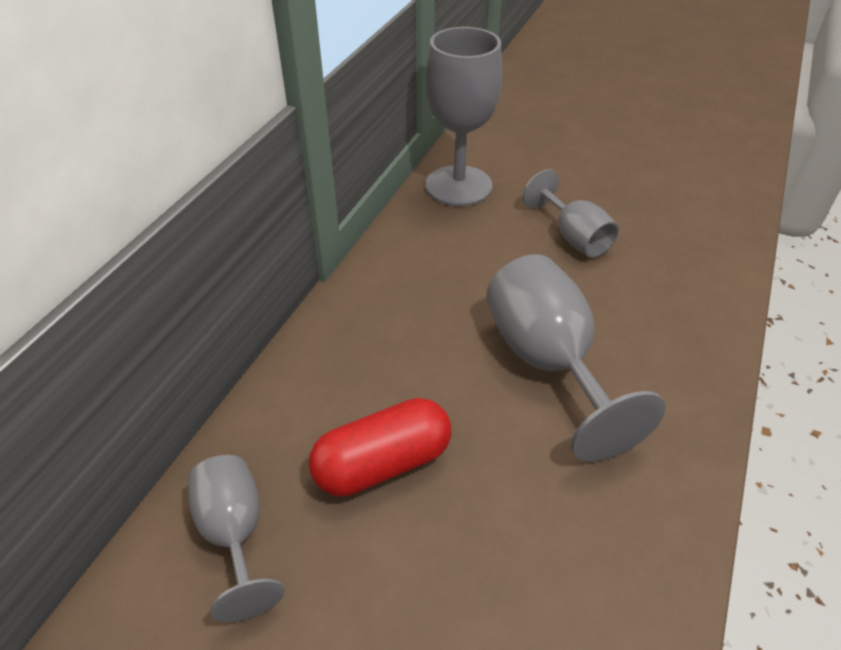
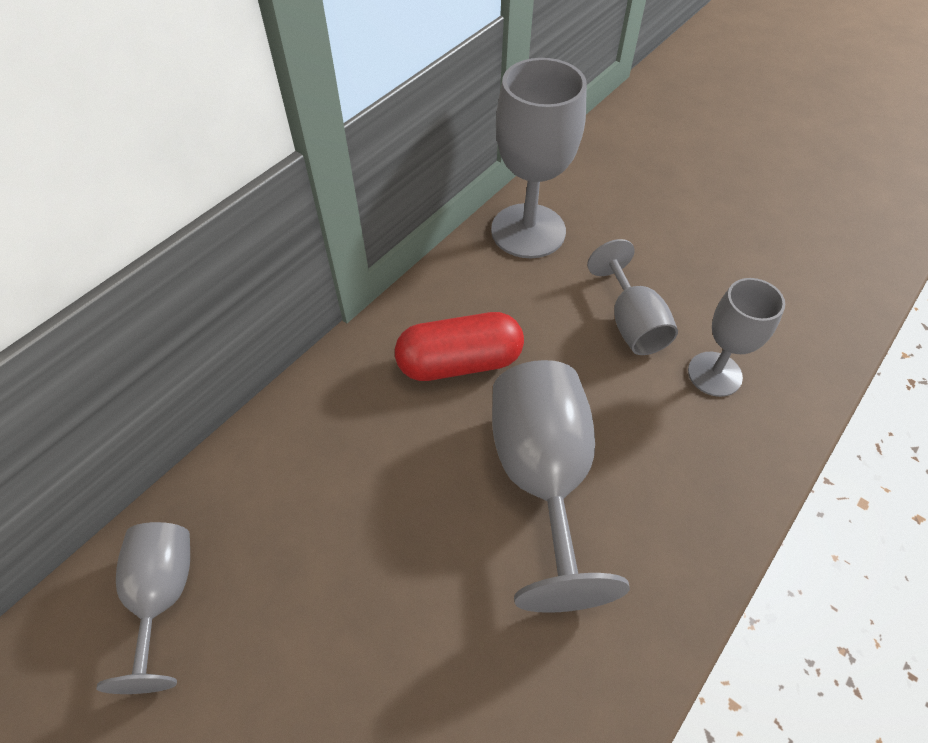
camera: 15 degrees right, 10 degrees up
red capsule [309,398,451,497] -> red capsule moved to [395,312,524,381]
none -> grey goblet [688,278,785,397]

